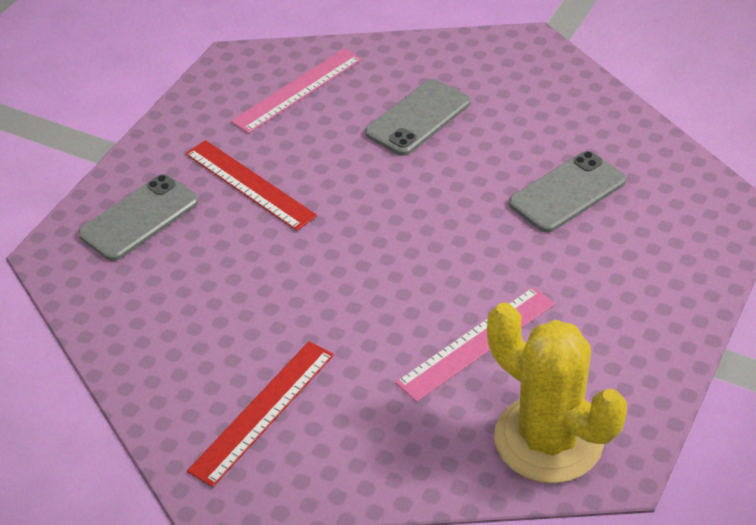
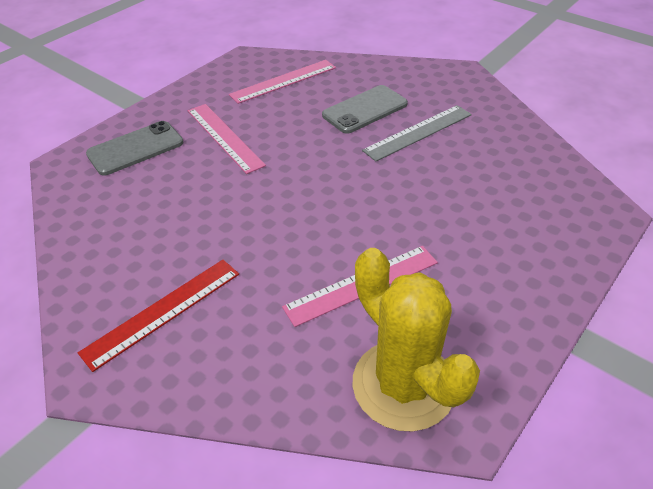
camera: 10 degrees right, 0 degrees up
red ruler [185,140,317,231] -> pink ruler [188,104,266,174]
grey phone [509,151,626,233] -> none
none -> grey ruler [362,105,472,161]

